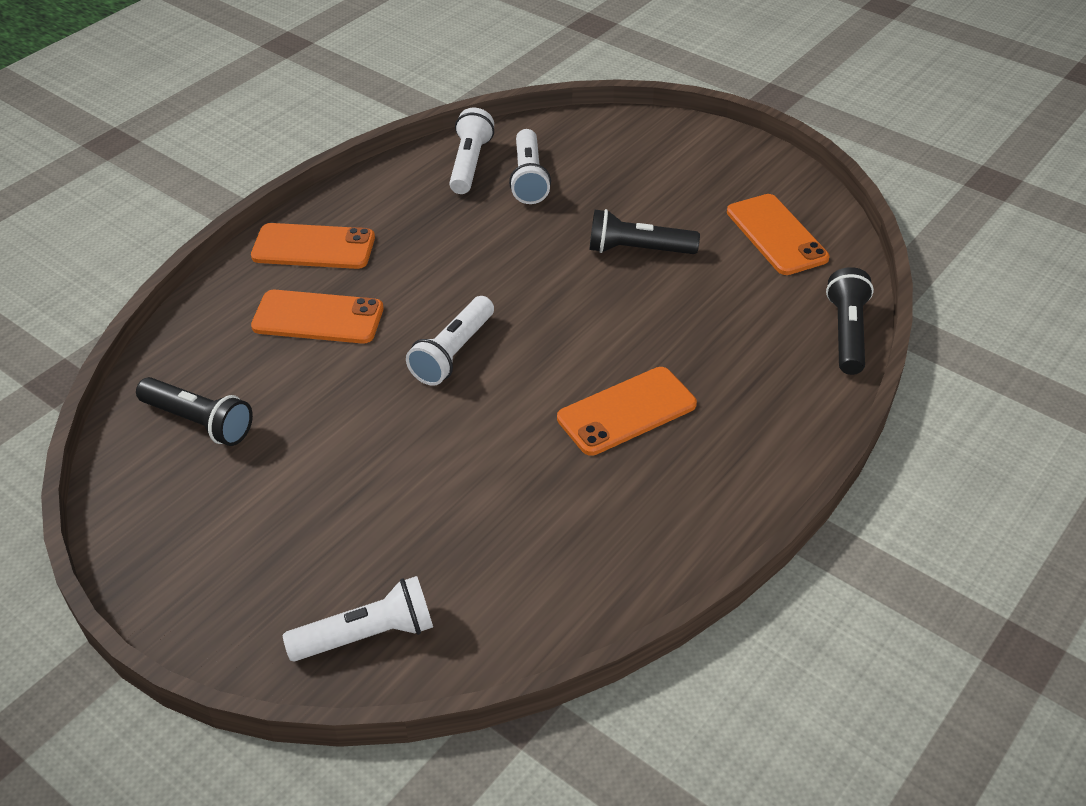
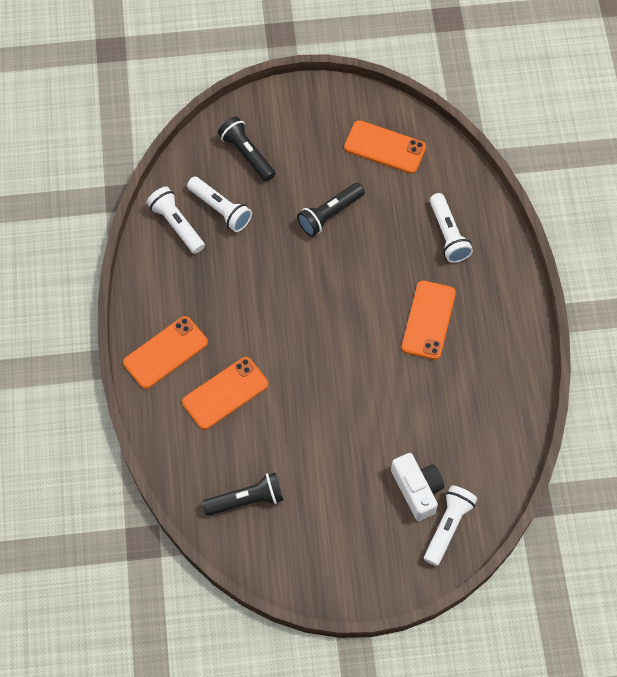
camera: 45 degrees left, 20 degrees up
white flashlight [406,296,494,386] -> white flashlight moved to [430,193,473,263]
black flashlight [826,267,874,375] -> black flashlight moved to [218,117,275,182]
none -> white camera [391,453,444,521]

